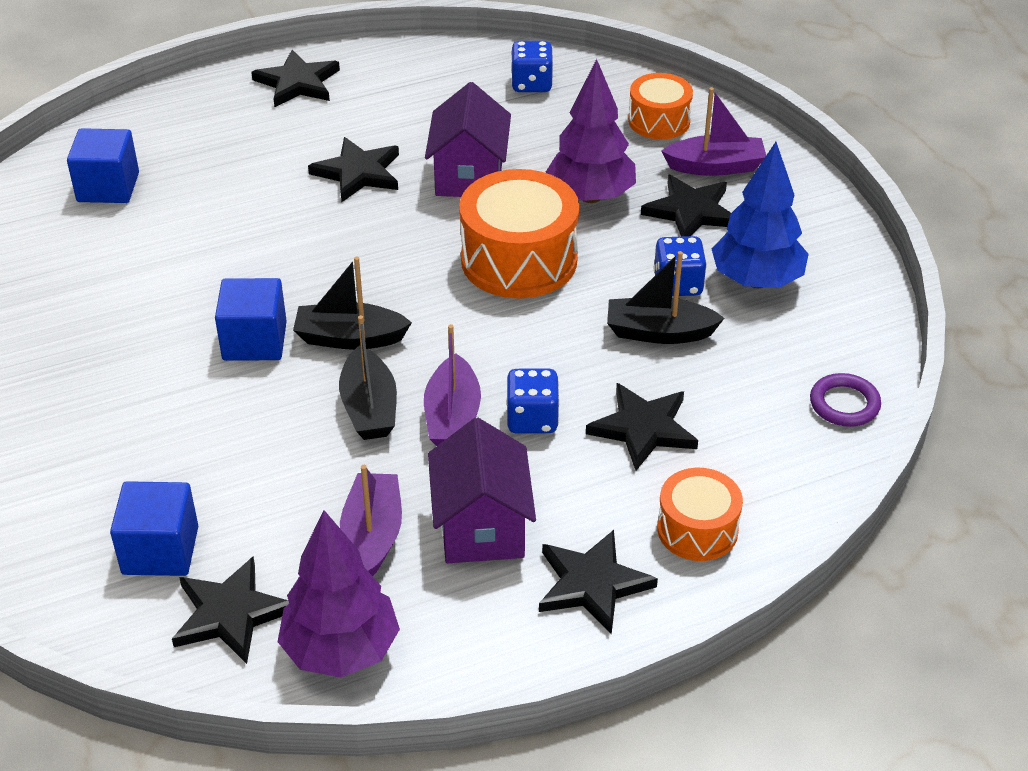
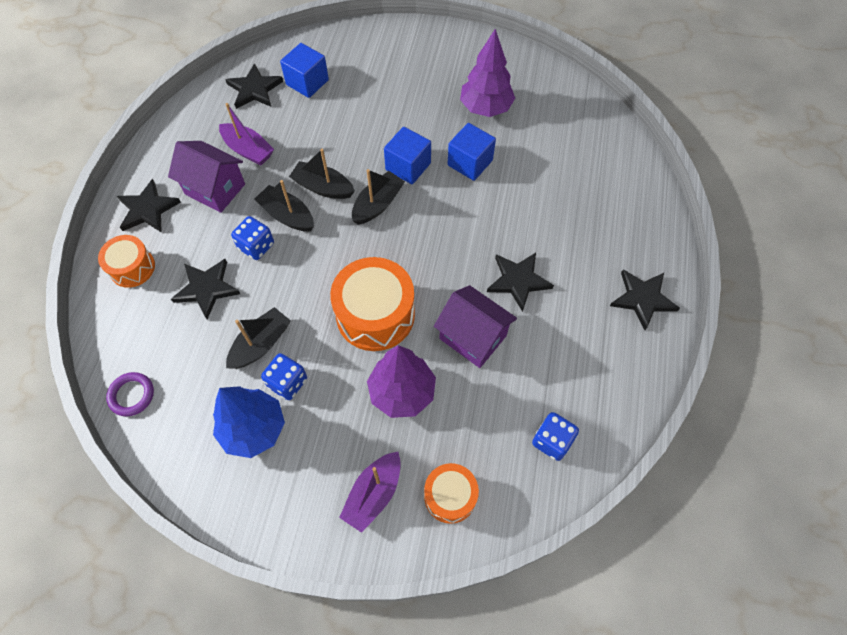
camera: 125 degrees right, 20 degrees up
blue cube [67,128,139,203] -> blue cube moved to [448,123,496,181]
purple tree [278,510,400,678] -> purple tree moved to [460,29,515,117]
purple boat [424,324,481,446] -> black boat [255,180,314,232]
black star [641,175,731,237] -> none

